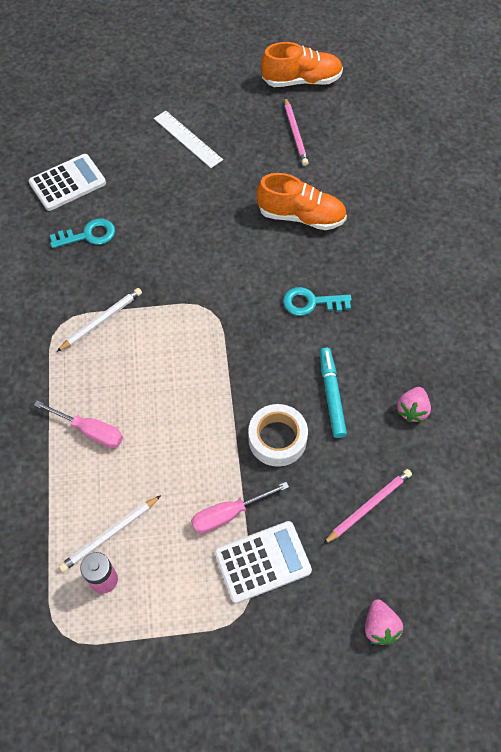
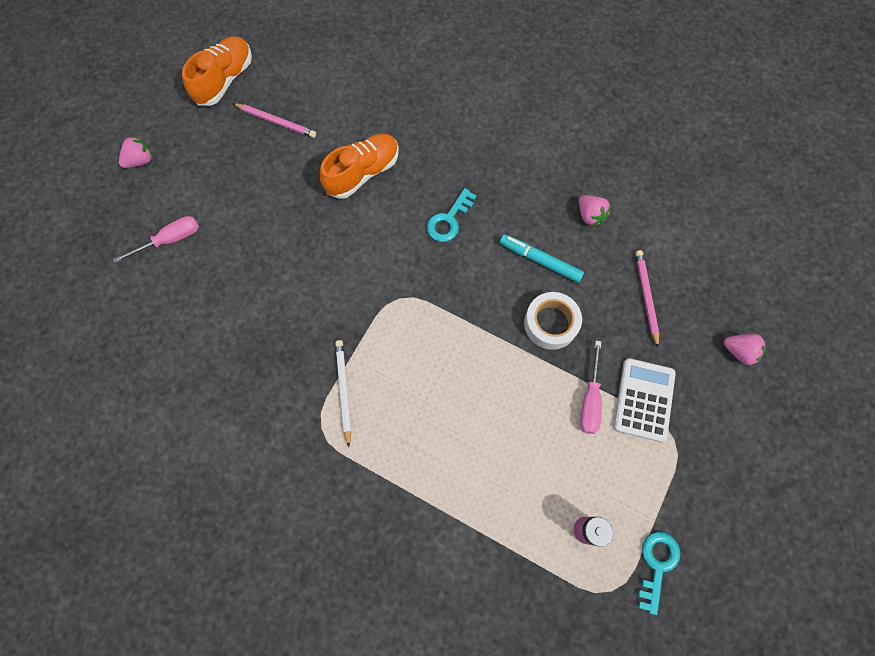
camera: 55 degrees left, 10 degrees up
white calculator [29,154,106,211] -> none
pink screwdriver [34,401,123,448] -> pink screwdriver moved to [113,216,199,263]
turquoise key [50,219,115,248] -> turquoise key moved to [638,532,681,615]
white pencil [59,495,161,572] -> none
white ruler [154,111,223,168] -> none
none -> pink strawberry [119,136,153,168]

